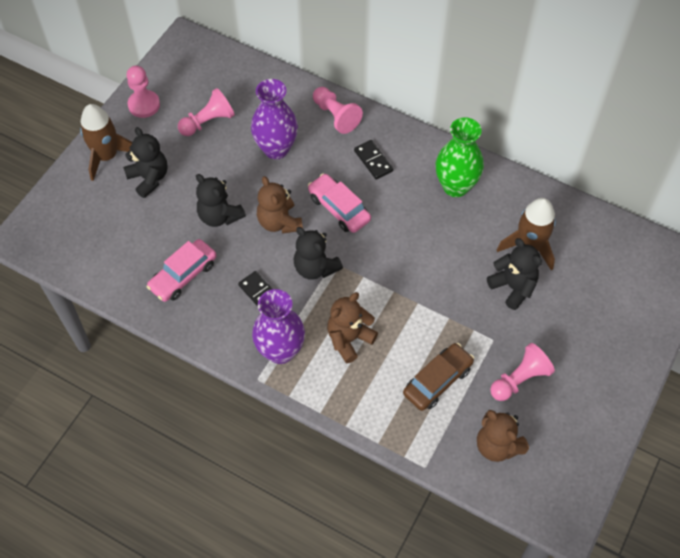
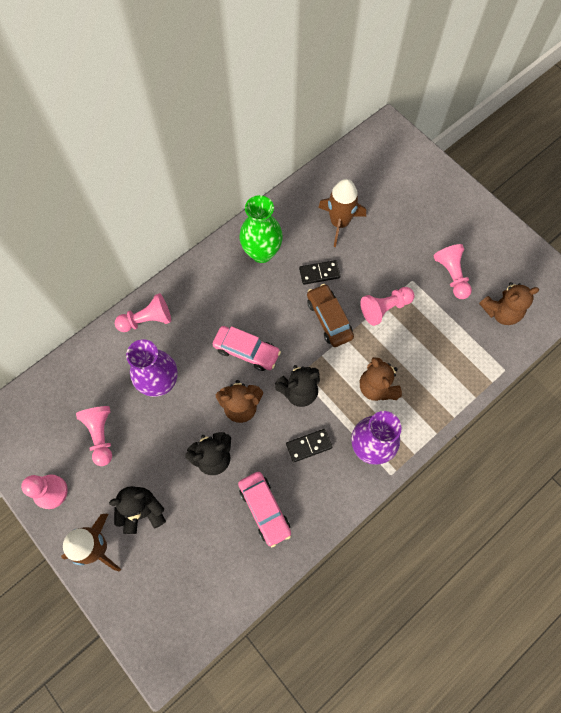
camera: 70 degrees left, 10 degrees up
pink car [308,173,371,233] -> pink car turned 135 degrees counterclockwise [213,326,281,371]
black domino [354,140,393,180] -> black domino moved to [299,260,340,285]
brown car [403,343,474,411] -> brown car moved to [307,284,354,347]
black teddy bear [487,238,542,310] -> none
none -> pink pawn [360,287,415,326]

